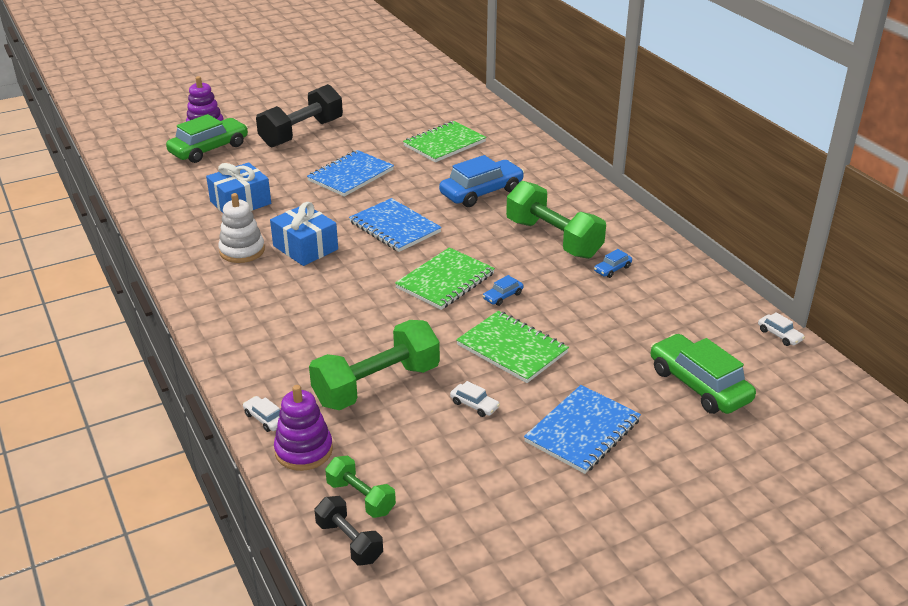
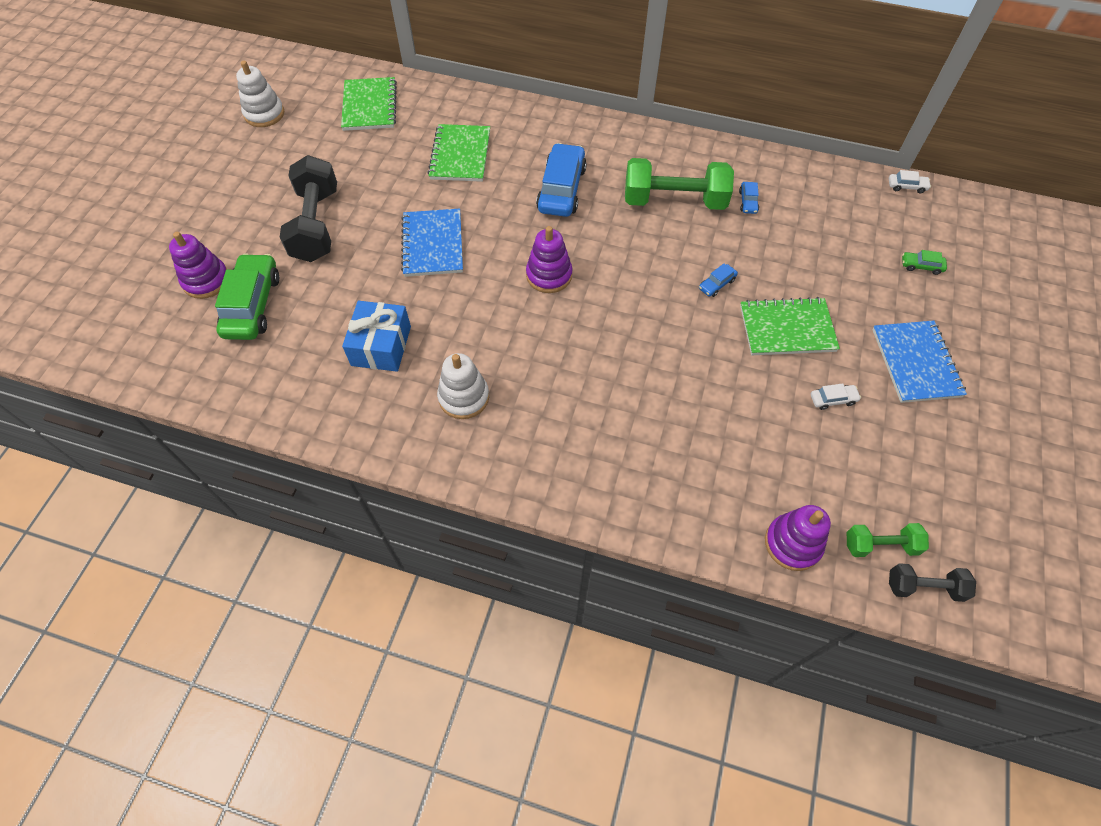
camera: 45 degrees left, 25 degrees up
white car [243,396,280,432] -> none
blue gift [270,202,338,266] -> none
green dumbbell [309,320,440,410] -> none
blue notebook [349,198,442,252] -> purple stacking toy [526,226,572,293]
green notebook [395,247,495,310] -> green notebook moved to [341,77,397,131]
blue car [483,275,523,306] -> blue car turned 45 degrees clockwise [699,264,738,297]
green car [651,334,756,414] -> green car [902,250,947,275], size x0.44
none -> white stacking toy [236,61,284,127]

